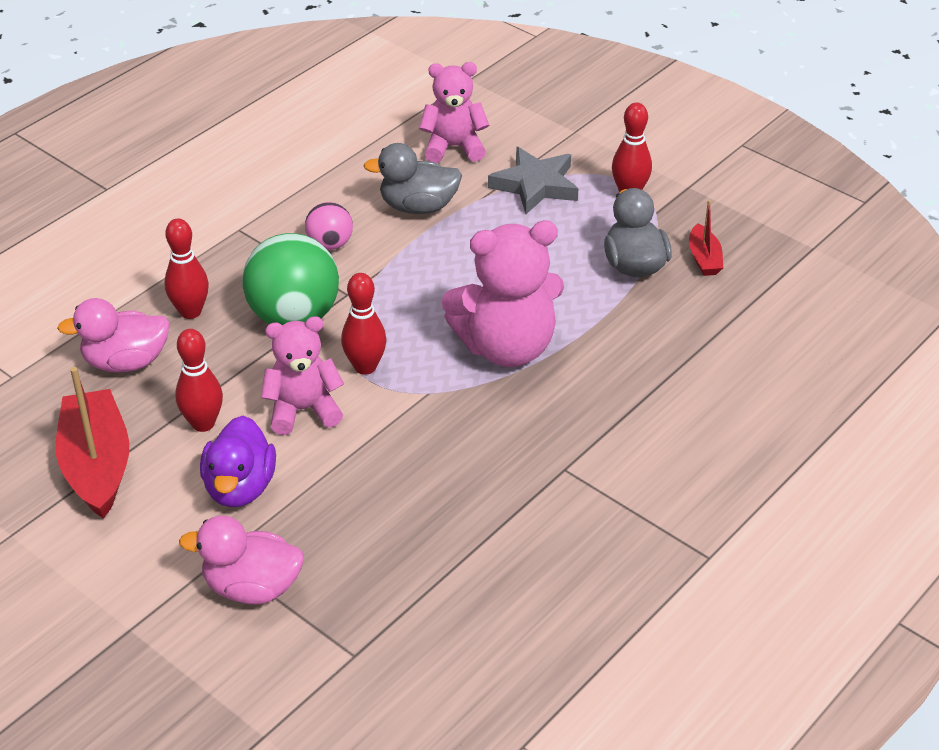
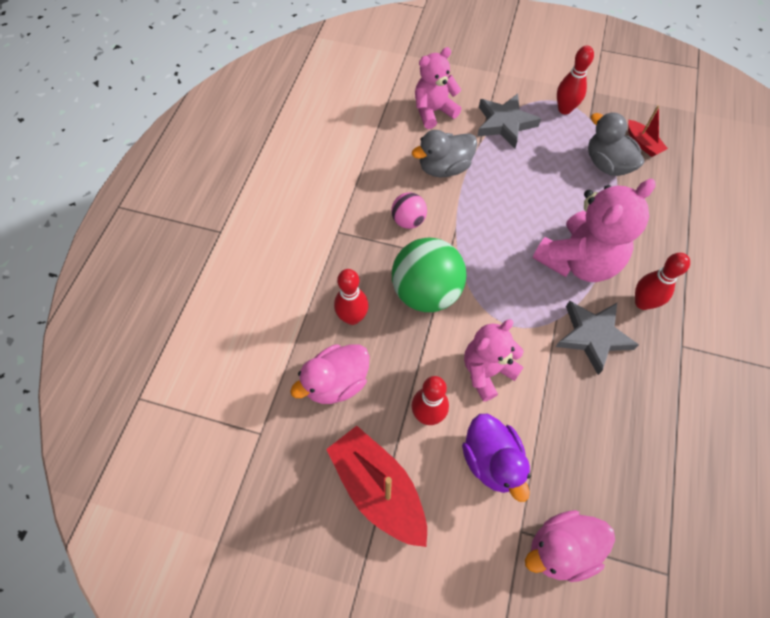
camera: 25 degrees left, 20 degrees up
red bowling pin [341,273,387,375] -> red bowling pin moved to [635,253,690,310]
none -> grey star [556,301,639,375]

